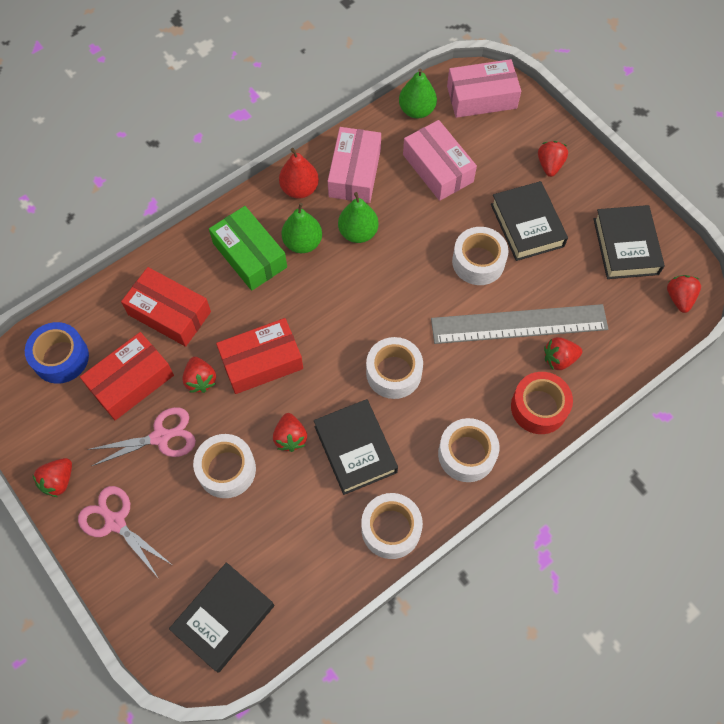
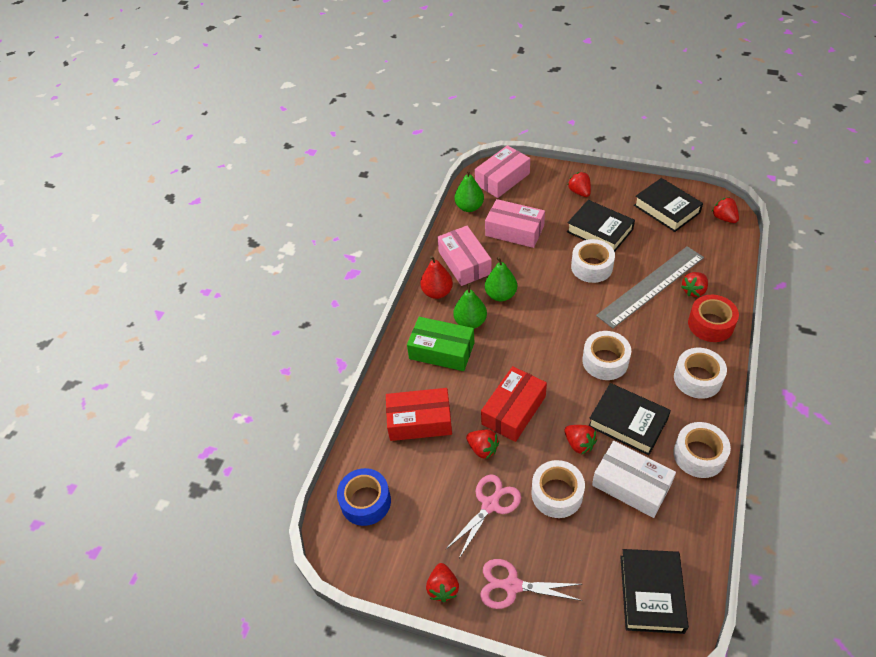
camera: 30 degrees left, 15 degrees down
red box [80,332,174,420] -> none
none -> white box [592,441,676,518]

